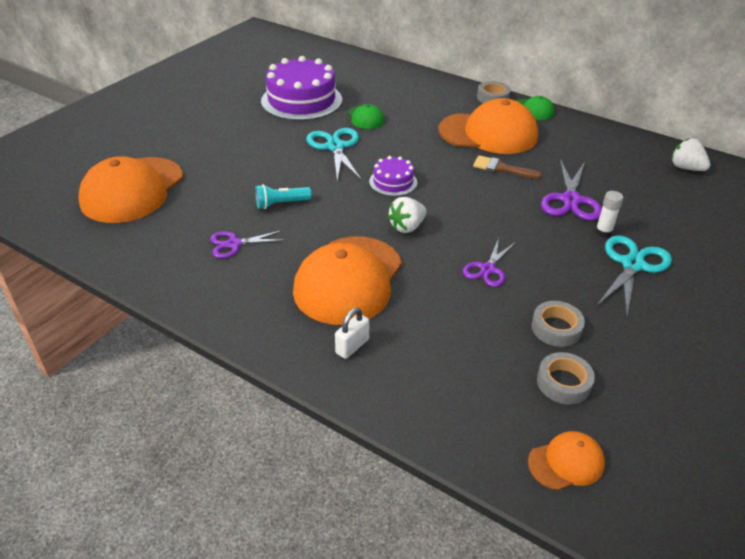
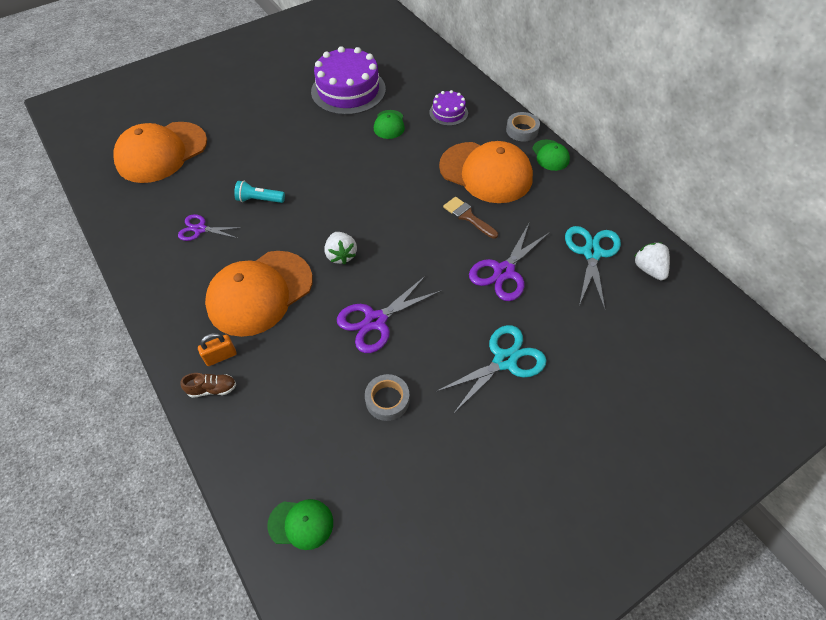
camera: 25 degrees right, 15 degrees up
turquoise scissors [306,128,362,182] -> turquoise scissors moved to [565,226,621,310]
white padlock [335,308,369,359] -> orange padlock [198,333,237,366]
purple cake [369,156,417,196] -> purple cake moved to [429,90,468,126]
white strawberry [388,197,427,233] -> white strawberry turned 90 degrees counterclockwise [324,232,357,265]
purple scissors [463,238,516,287] -> purple scissors [337,275,442,353], size x1.57
orange cap [528,431,605,490] -> green cap [267,499,333,550]
grey tape [537,352,595,405] -> none
white glue stick [595,191,623,237] -> none
none -> brown shoe [180,373,236,398]

